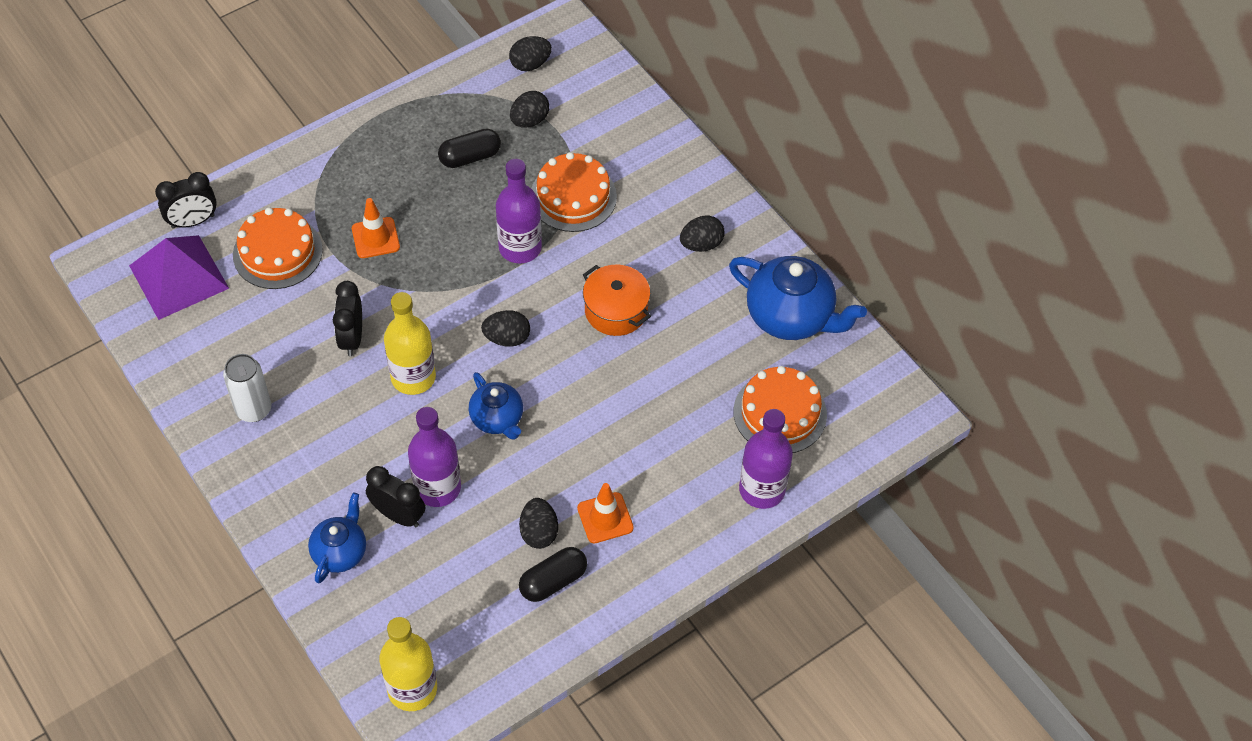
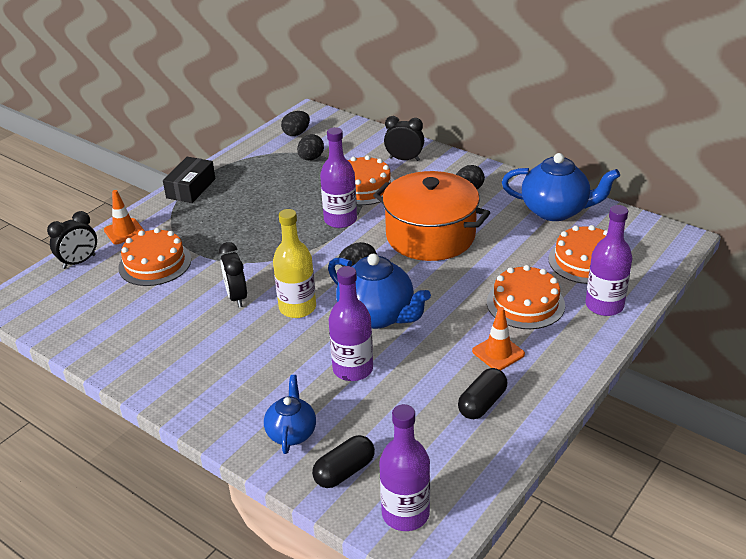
camera: 15 degrees left, 20 degrees down
purple pyramid [129,235,229,320] -> none
white can [223,354,271,422] -> none
orange traffic cone [352,198,400,258] -> orange traffic cone moved to [104,190,145,244]
black clock [366,466,425,527] -> black clock moved to [384,116,424,161]
yellow bottle [380,617,437,711] -> purple bottle [379,404,430,531]
black capsule [438,128,501,168] -> black capsule moved to [312,435,375,488]
blue teapot [469,372,523,440] -> blue teapot [328,253,431,329], size x1.69
black egg [519,498,558,549] -> none
orange pot [583,265,651,336] -> orange pot [373,171,490,261], size x1.82
none -> black box [163,157,216,203]
none -> orange cake [487,265,565,329]

